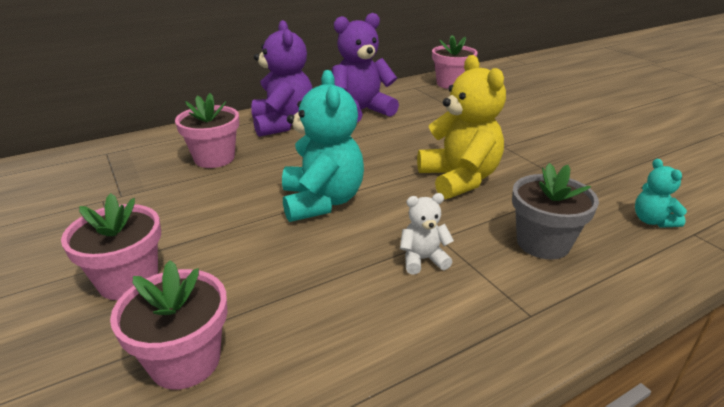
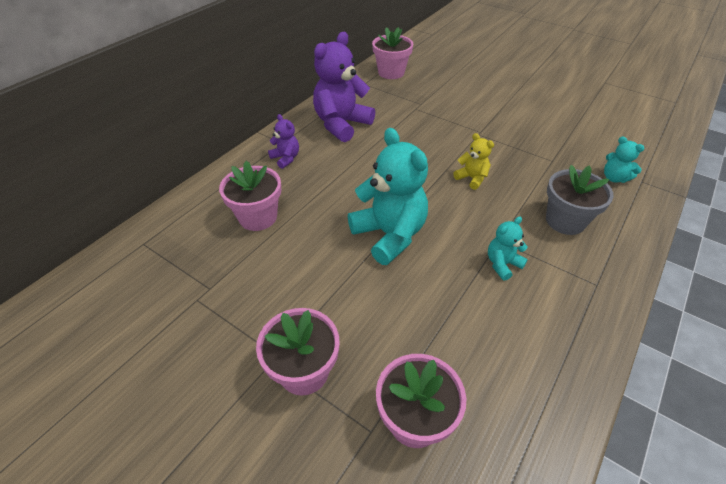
camera: 25 degrees left, 15 degrees up
purple teddy bear [251,20,313,137] -> purple teddy bear [268,114,299,169], size x0.49
white teddy bear [400,193,454,275] -> turquoise teddy bear [488,216,528,281]
yellow teddy bear [417,55,506,199] -> yellow teddy bear [453,133,494,190], size x0.49

